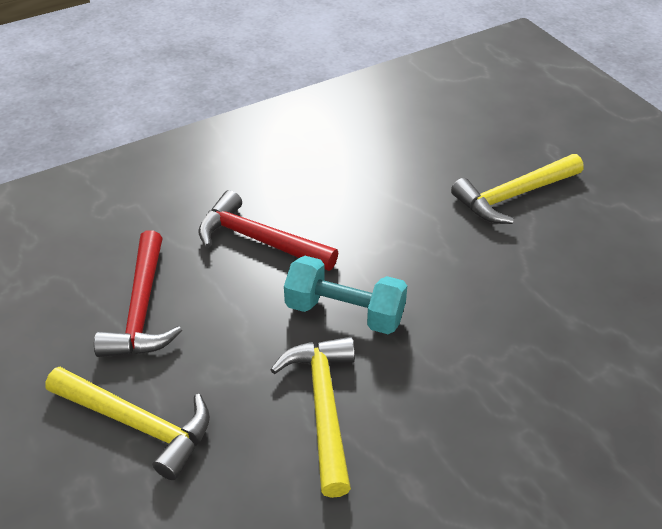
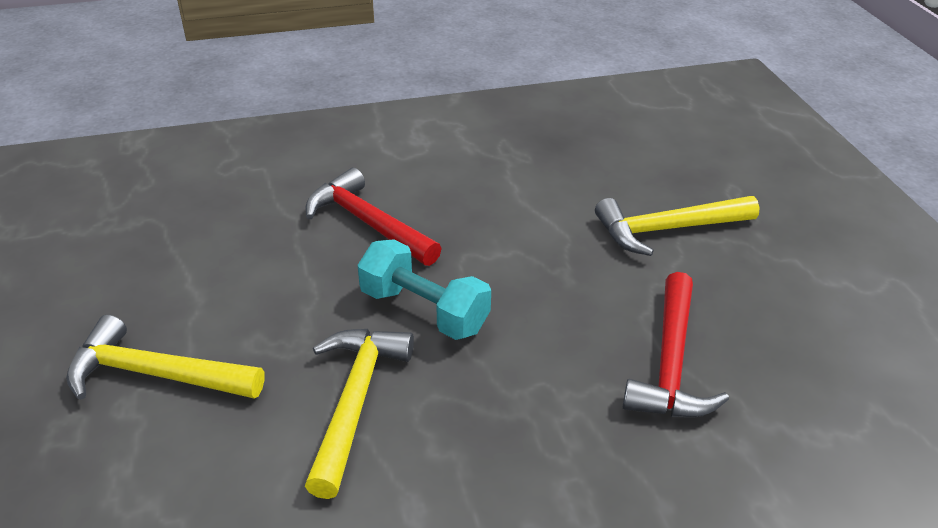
camera: 15 degrees right, 5 degrees down
yellow hammer [45,367,210,480] -> yellow hammer turned 150 degrees clockwise [66,315,265,400]
red hammer [94,230,182,357] -> red hammer moved to [623,272,729,417]

